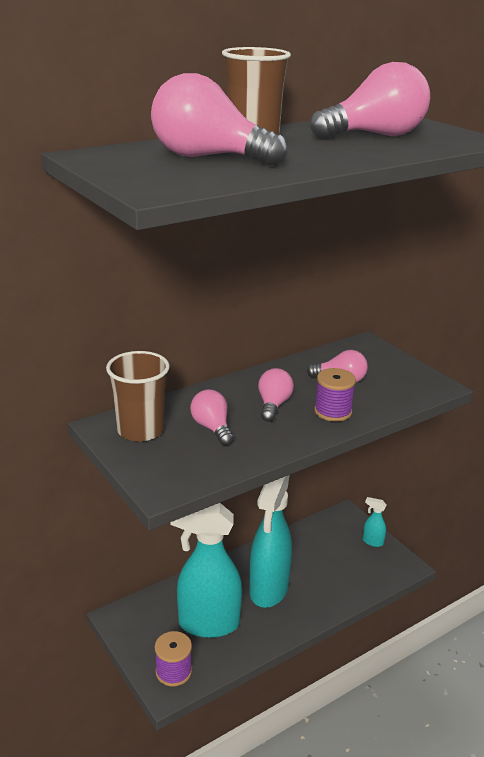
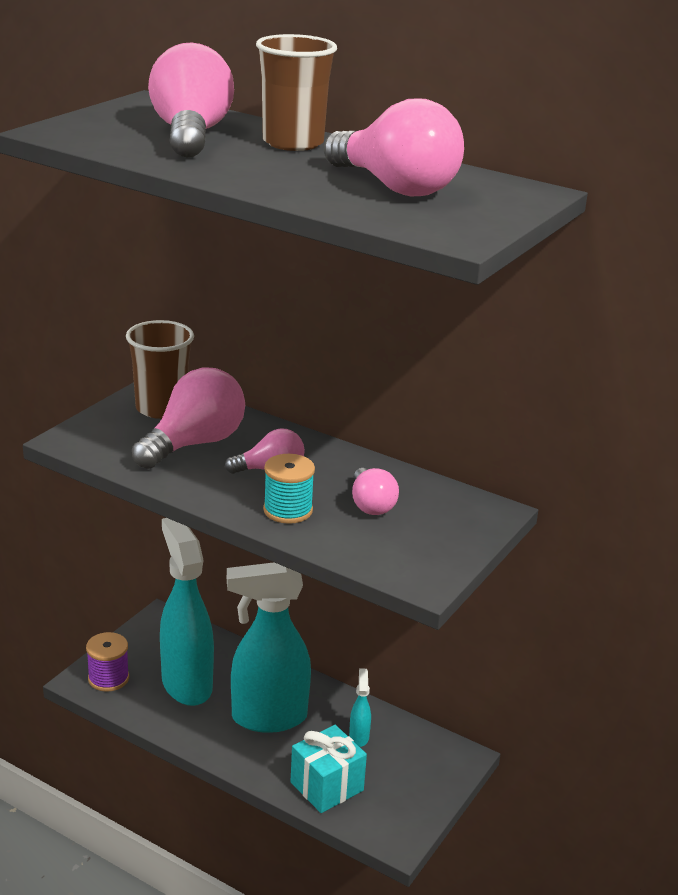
camera: 65 degrees right, 0 degrees up
pink light bulb [190,389,234,446] -> pink light bulb [132,367,245,469], size x1.74
purple spool [314,368,356,422] -> turquoise spool [263,454,315,524]
turquoise spray bottle [363,497,387,547] -> turquoise spray bottle moved to [349,668,371,747]
none -> turquoise gift [290,725,367,813]

